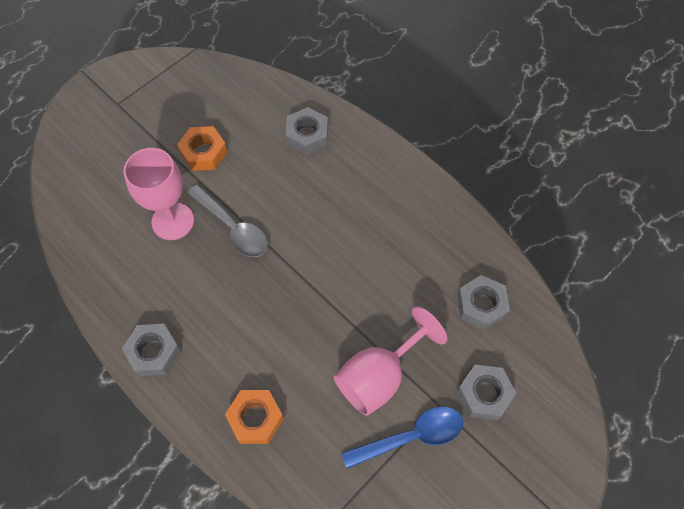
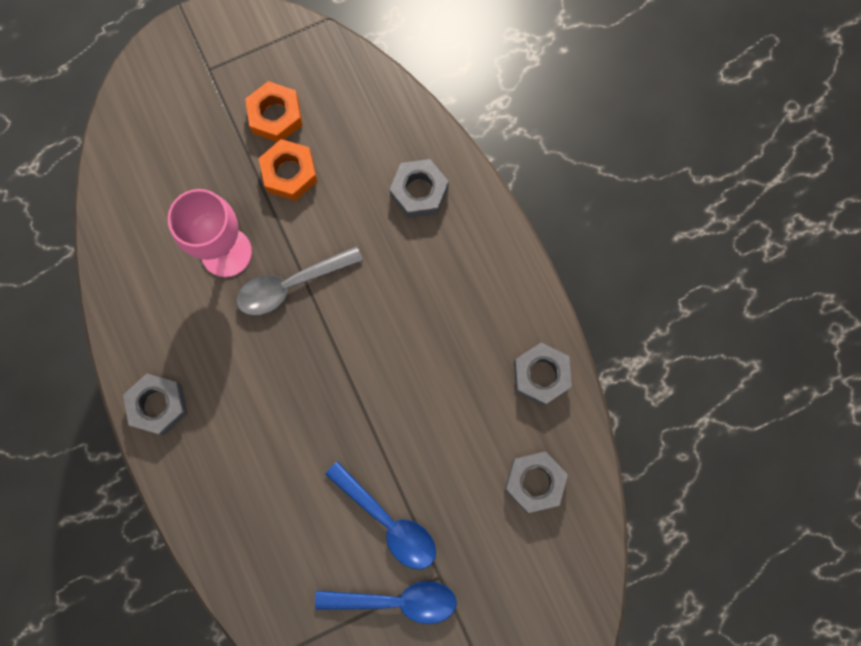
camera: 20 degrees right, 15 degrees up
grey spoon [188,185,268,257] -> grey spoon turned 90 degrees clockwise [236,246,363,316]
orange nut [225,390,284,444] -> orange nut moved to [245,81,303,142]
pink goblet [334,306,447,416] -> blue spoon [325,461,436,569]
grey nut [457,365,516,420] -> grey nut moved to [514,342,572,406]

